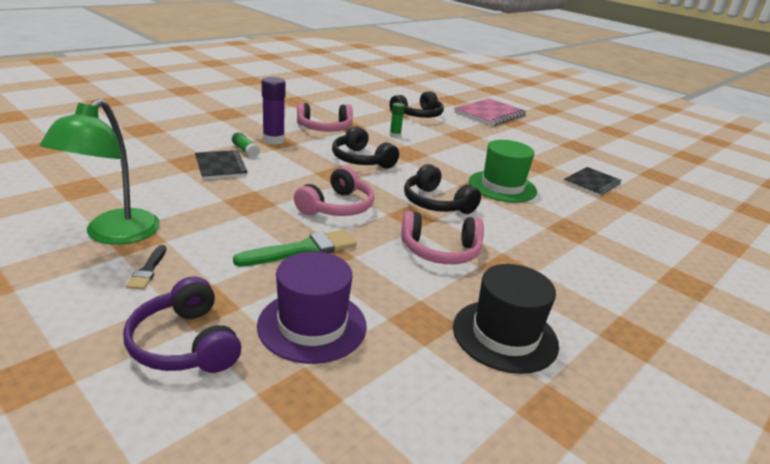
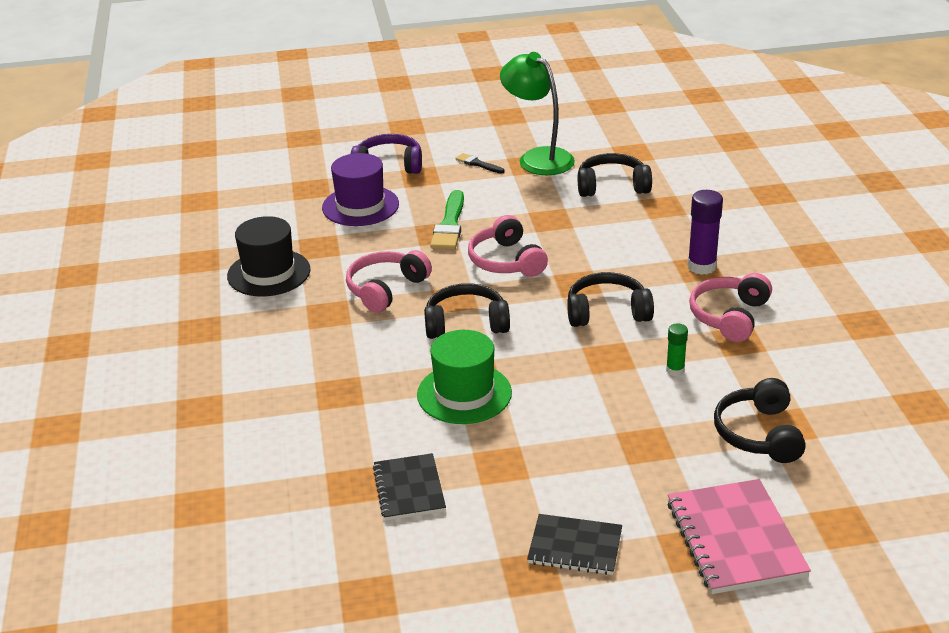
camera: 130 degrees right, 5 degrees up
black notebook [195,150,248,180] -> black notebook moved to [527,514,622,575]
green glue stick [232,132,260,158] -> none
none -> black headphones [578,153,652,197]

